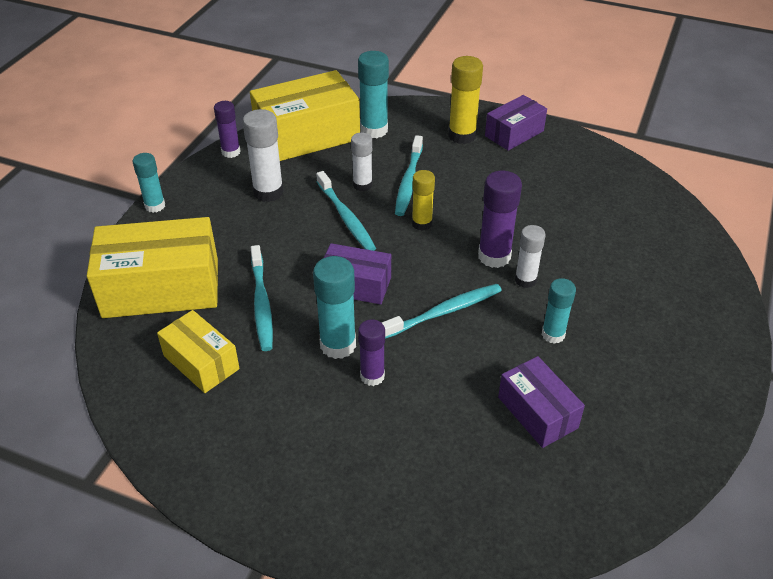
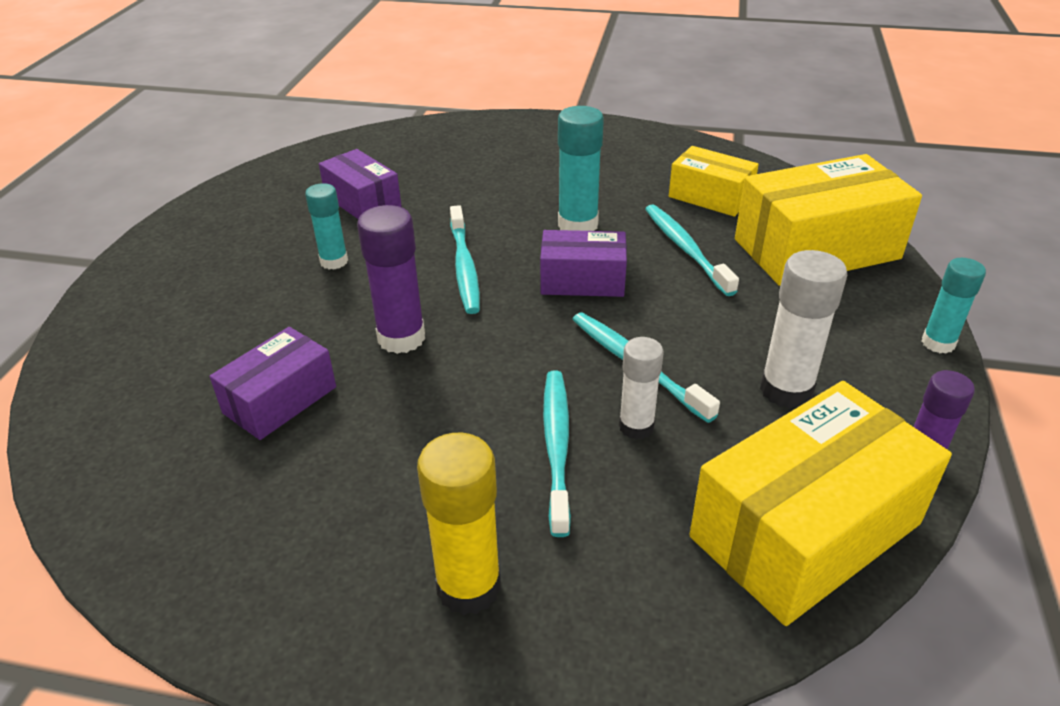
camera: 170 degrees right, 5 degrees down
turquoise glue stick [358,51,389,138] -> none
purple glue stick [358,319,385,386] -> none
turquoise toothbrush [382,284,502,339] -> turquoise toothbrush turned 60 degrees counterclockwise [450,205,480,314]
yellow glue stick [412,170,435,231] -> none
purple box [485,95,547,151] -> purple box moved to [210,327,336,440]
white glue stick [515,225,546,288] -> none

